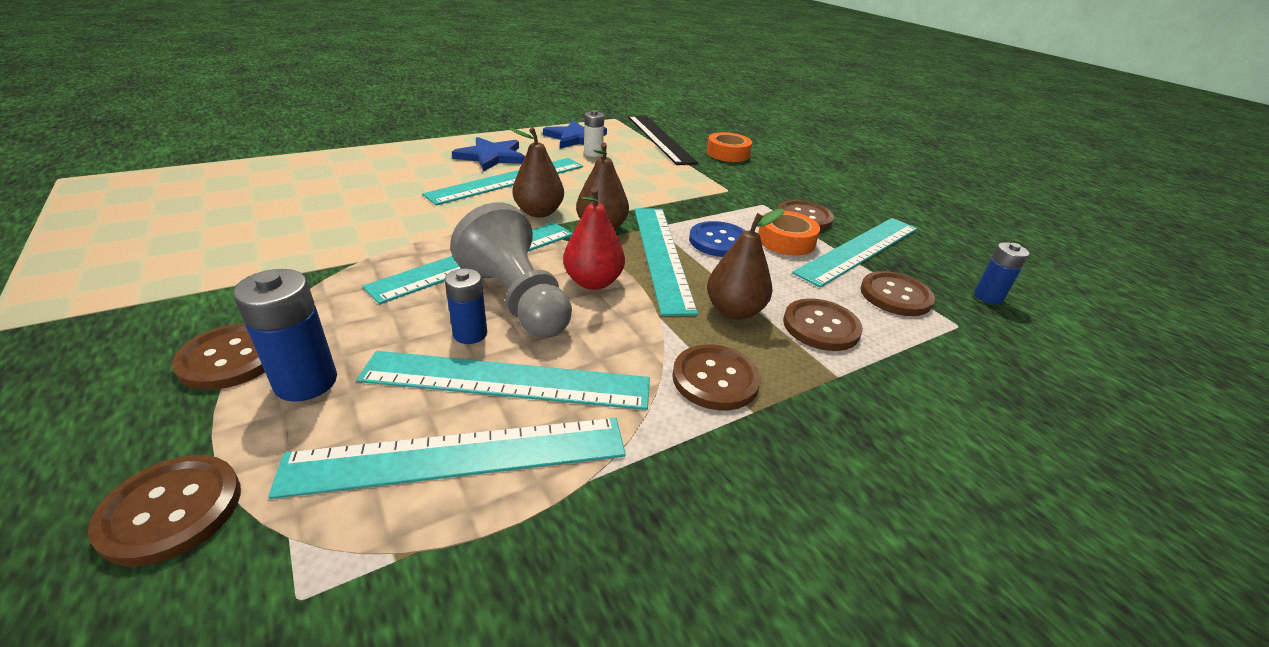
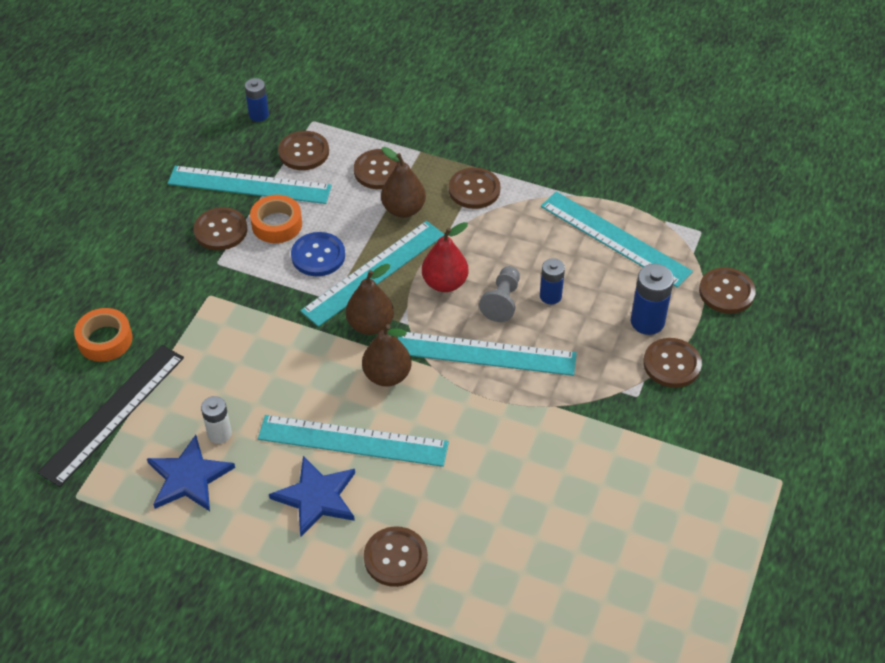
camera: 125 degrees left, 15 degrees up
turquoise ruler [356,351,650,410] -> none
grey pawn [450,202,572,338] -> grey pawn [479,266,520,322], size x0.58
none -> brown button [364,526,428,587]

